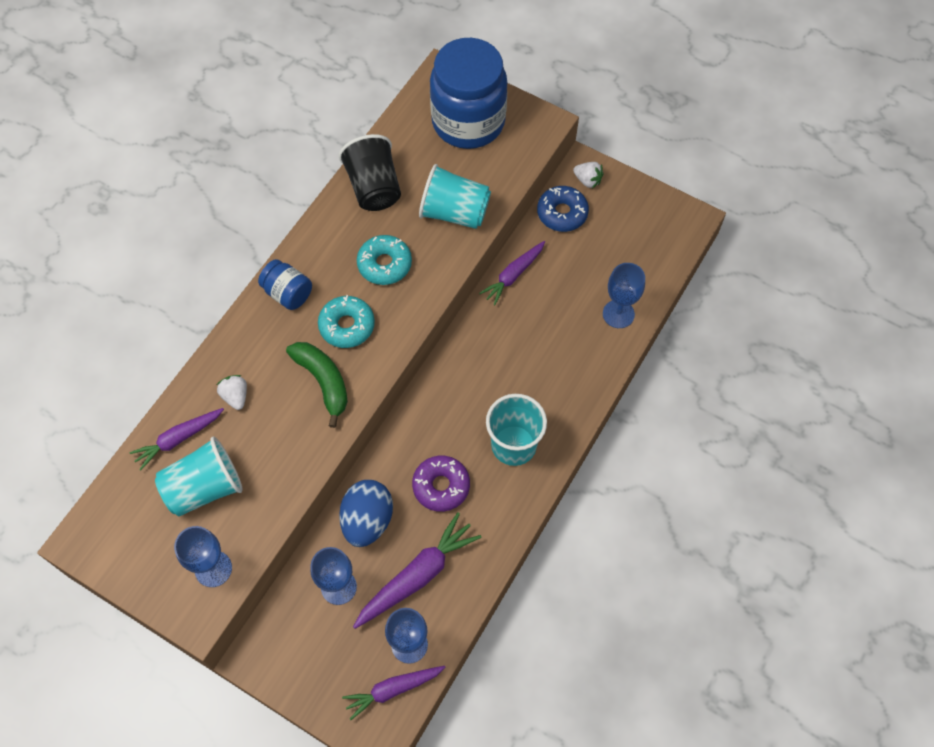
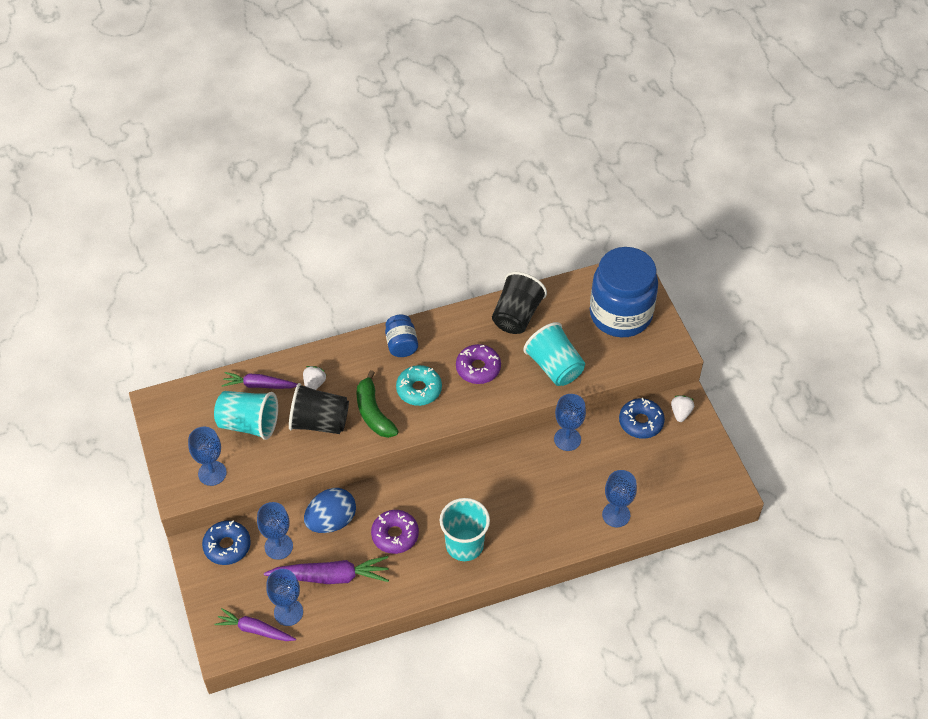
camera: 40 degrees right, 10 degrees down
green banana [286,342,348,428] -> green banana turned 150 degrees clockwise [356,370,399,438]
turquoise donut [357,235,412,285] -> purple donut [456,344,501,384]
purple carrot [479,241,545,305] -> blue goblet [554,394,586,451]
white strawberry [573,162,604,188] -> white strawberry turned 150 degrees counterclockwise [671,396,694,422]
none -> blue donut [202,520,251,565]
none -> black cup [289,383,349,434]

